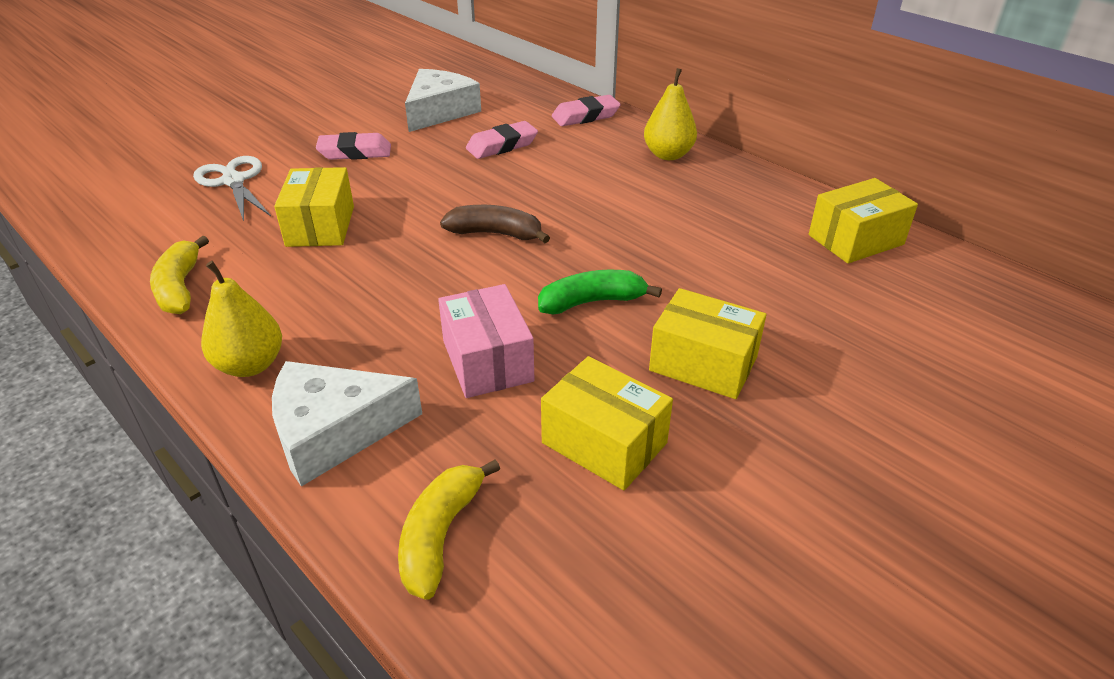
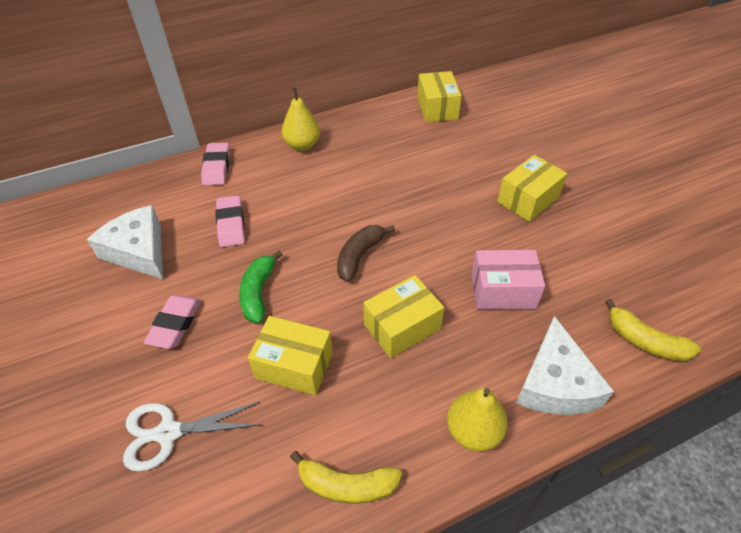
camera: 70 degrees left, 10 degrees up
green banana [538,270,662,315] -> green banana moved to [239,251,283,323]
yellow box [541,356,673,490] -> yellow box moved to [363,275,444,358]

